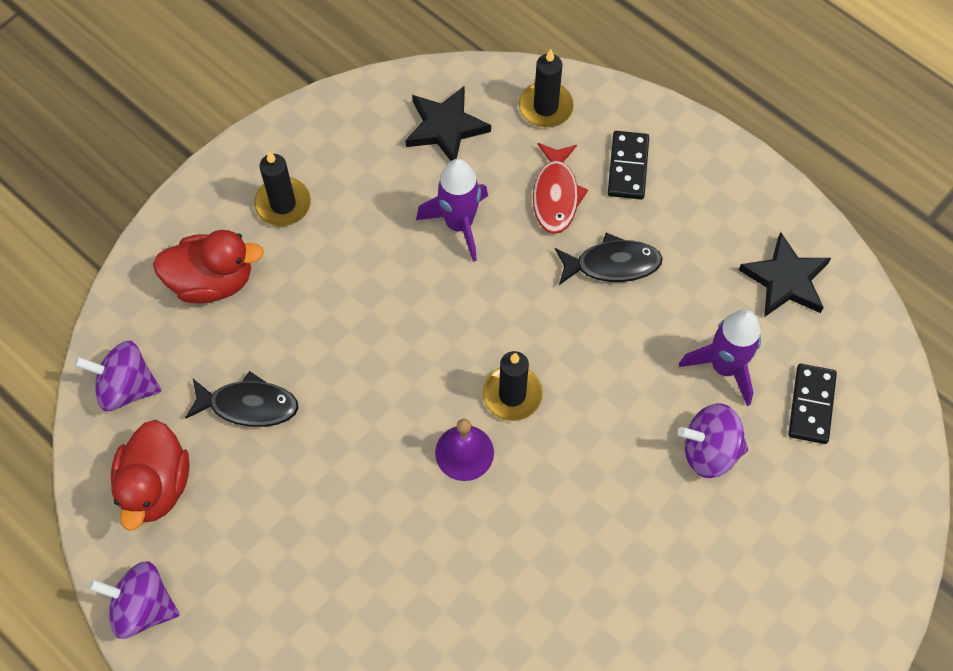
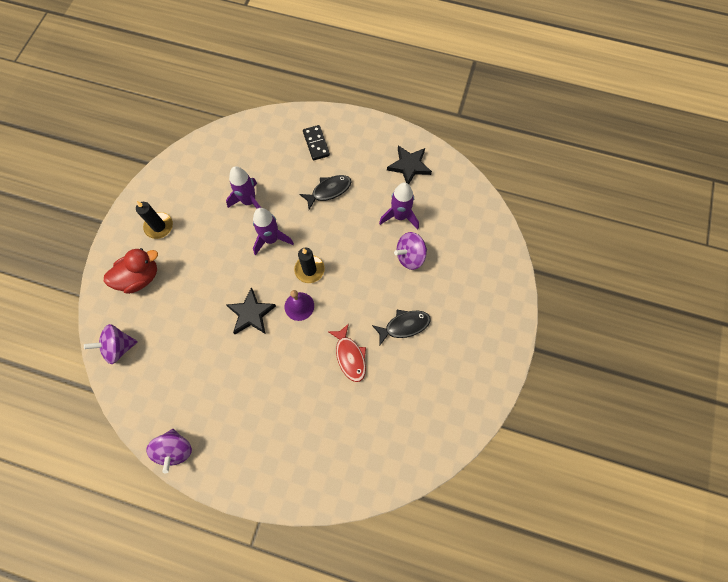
camera: 25 degrees left, 5 degrees up
purple spinning top [89,561,180,639] -> purple spinning top turned 90 degrees counterclockwise [146,429,192,474]
red duck [111,420,190,531] -> none
black fish [185,371,299,427] -> black fish moved to [372,310,431,345]
black star [405,86,491,161] -> black star moved to [226,288,276,334]
black candle [519,49,574,127] -> none
red fish [533,143,588,234] -> red fish moved to [328,324,366,382]
black domino [788,364,837,444] -> none
none -> purple rocket [253,208,294,256]

